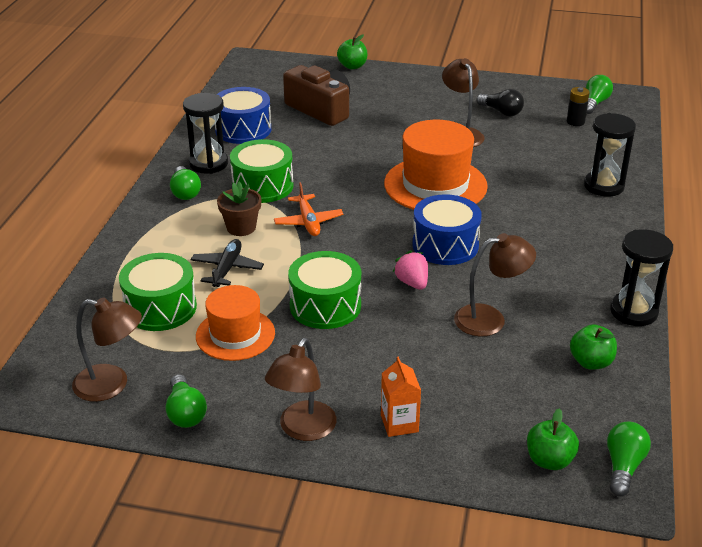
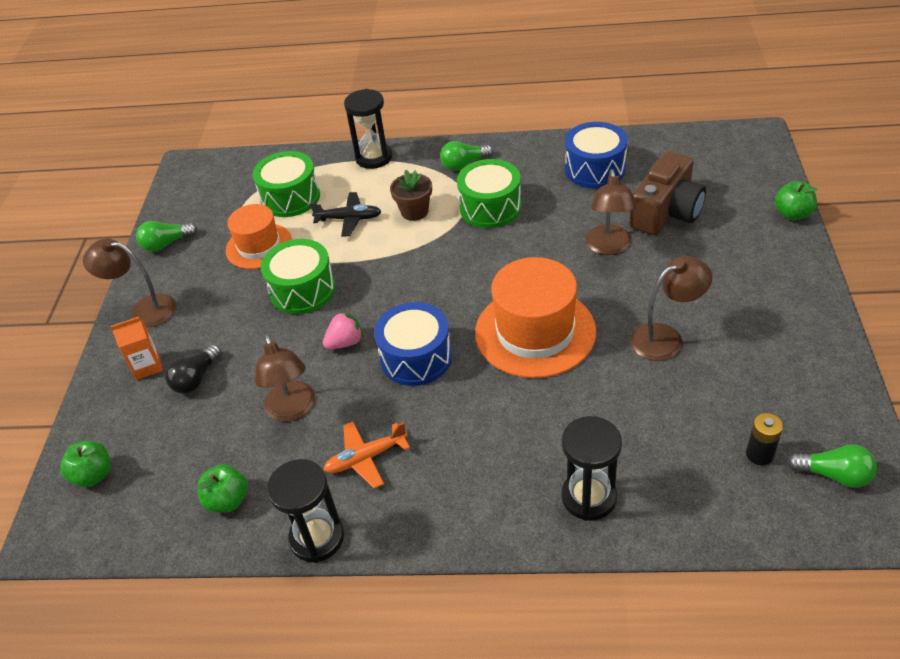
camera: 85 degrees right, 10 degrees up
brown lamp [72,297,142,402] -> brown lamp moved to [585,169,637,255]
black hourglass [183,93,228,174] -> black hourglass moved to [344,89,392,169]
orange plane [274,182,343,236] -> orange plane moved to [323,421,410,488]
black light bulb [476,89,524,117] -> black light bulb moved to [165,344,222,394]
green light bulb [607,421,651,497] -> none

